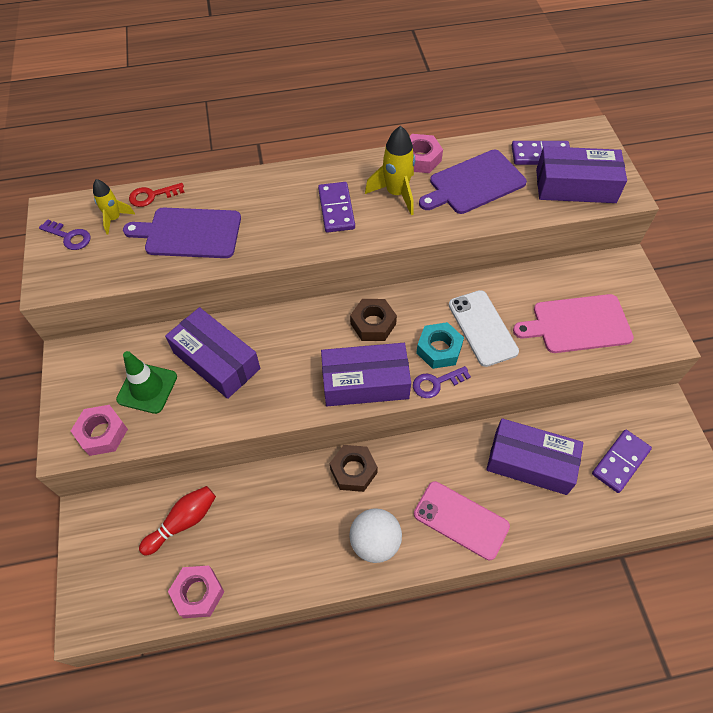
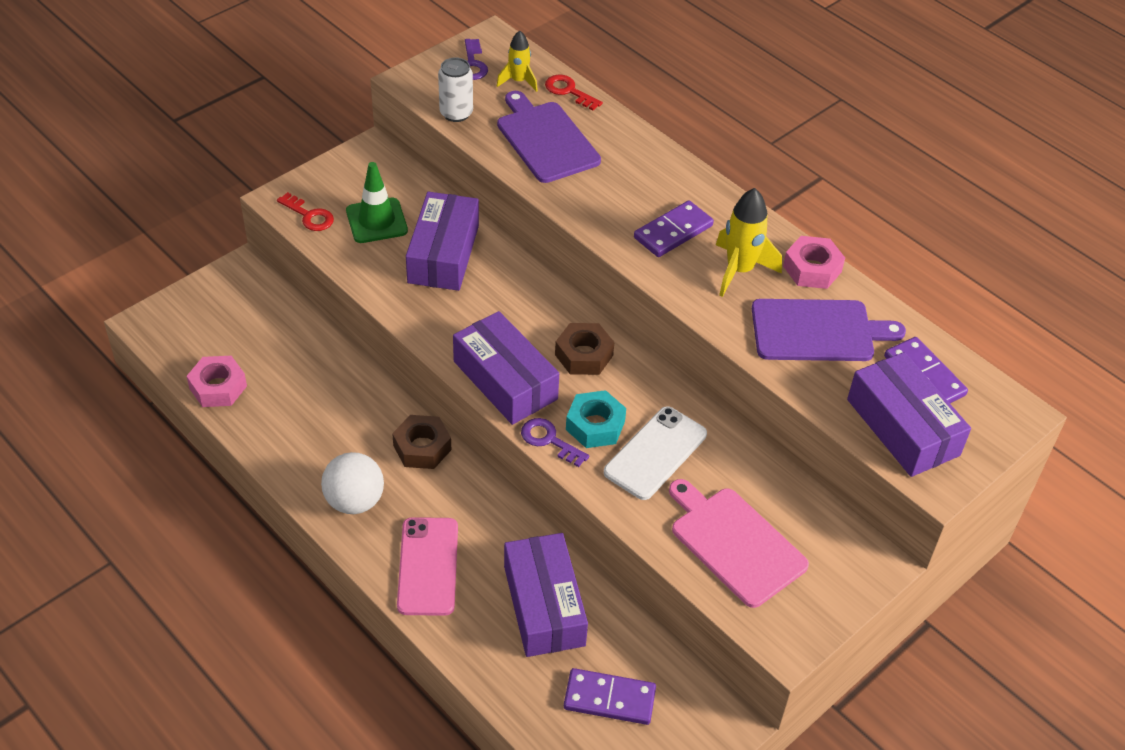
camera: 55 degrees right, 10 degrees down
pink nut [71,405,128,456] -> red key [277,192,334,231]
red bowling pin [139,486,216,556] -> none
purple cutting board [419,150,527,214] -> purple cutting board turned 150 degrees clockwise [752,299,906,361]
none -> white can [438,57,473,122]

